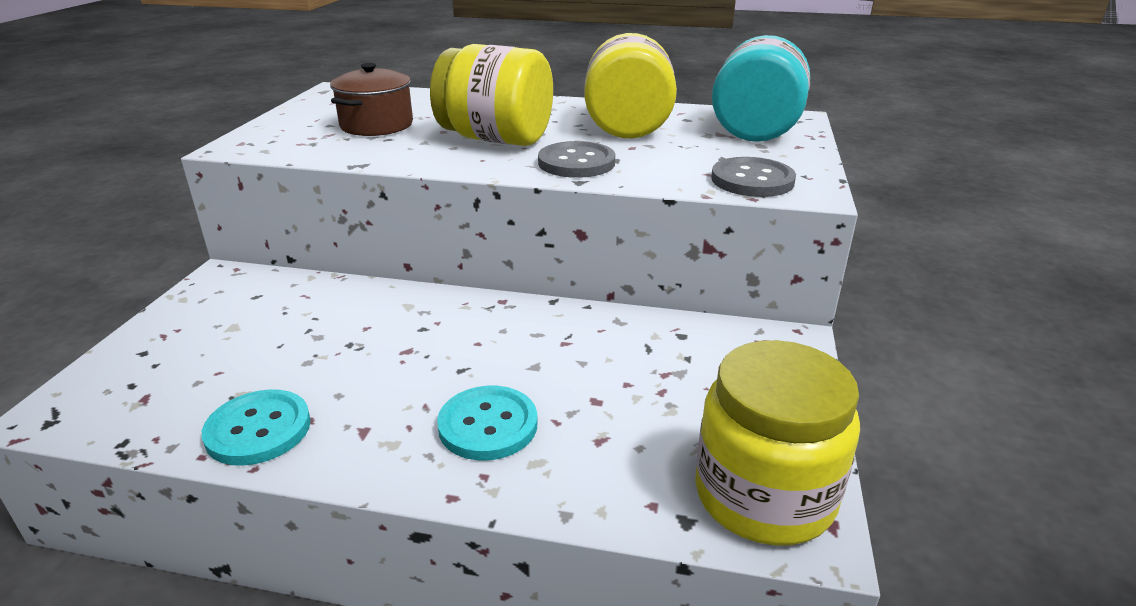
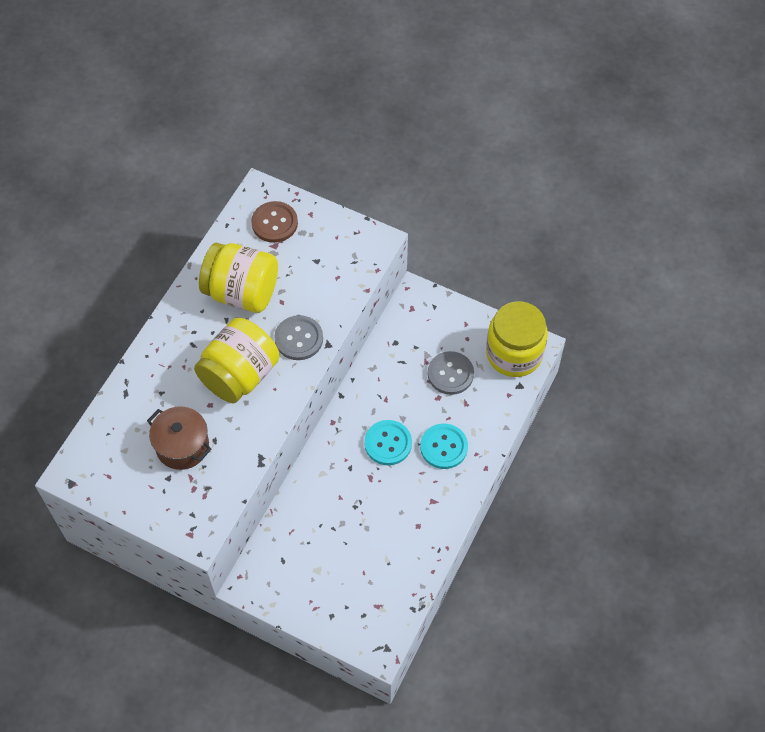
camera: 75 degrees left, 30 degrees up
turquoise button [202,389,311,466] -> turquoise button moved to [364,420,412,465]
grey button [711,157,796,197] -> grey button moved to [428,351,474,395]
turquoise jar [712,35,810,142] -> brown button [251,201,298,243]

